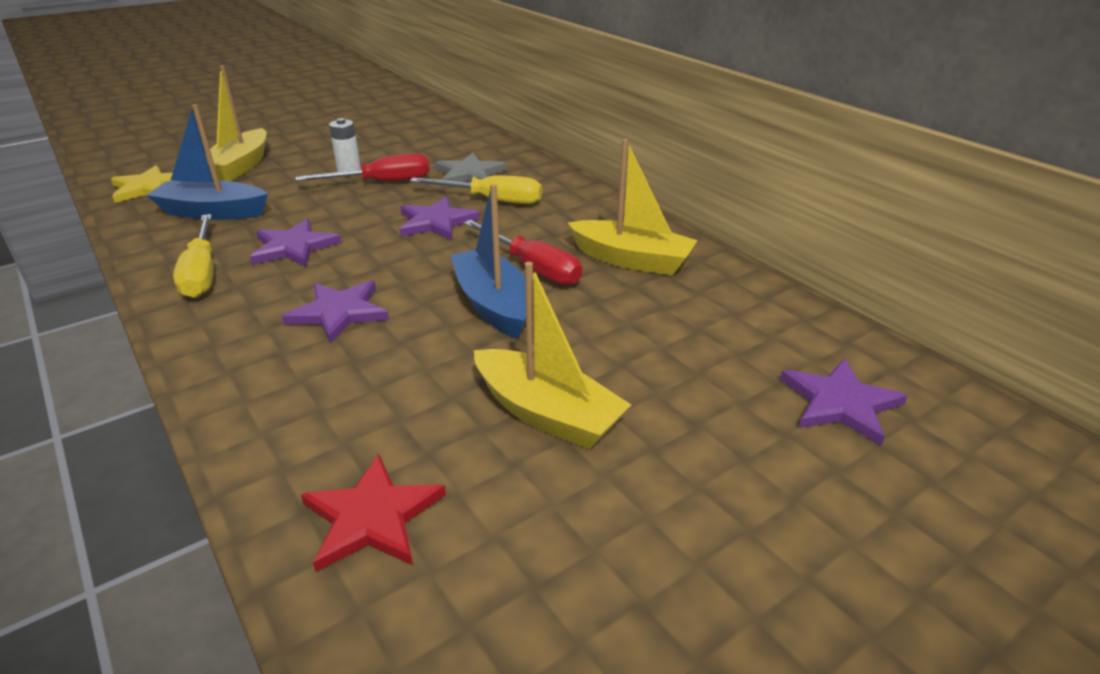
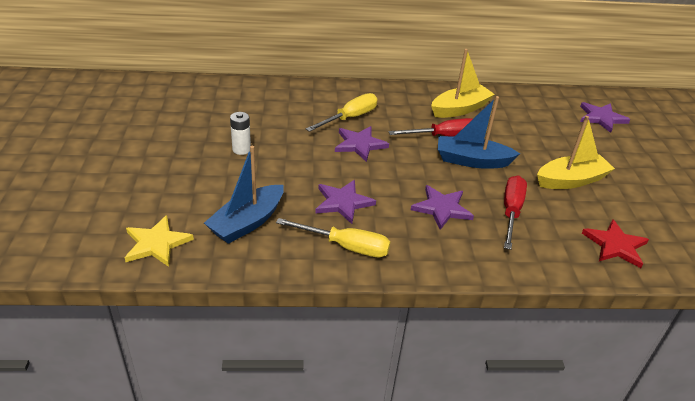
camera: 60 degrees left, 5 degrees up
yellow boat [205,65,267,181] -> none
red screwdriver [295,153,429,181] -> red screwdriver moved to [504,175,527,250]
grey star [435,153,507,186] -> none

